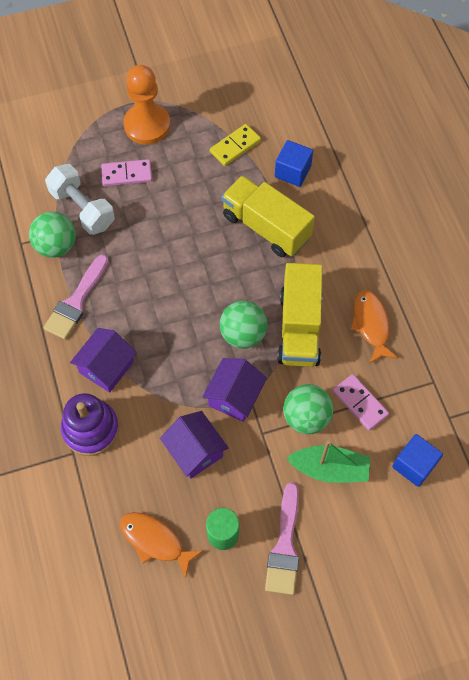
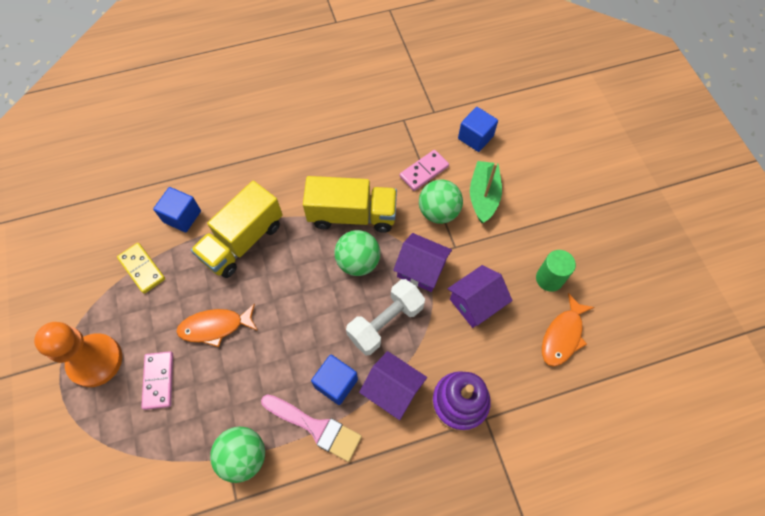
camera: 90 degrees left, 0 degrees up
white dumbbell [45,164,115,235] -> white dumbbell moved to [346,279,425,355]
pink brush [265,482,299,595] -> none
orange fish [350,290,398,363] -> orange fish moved to [176,303,258,347]
none -> blue cube [311,355,358,405]

